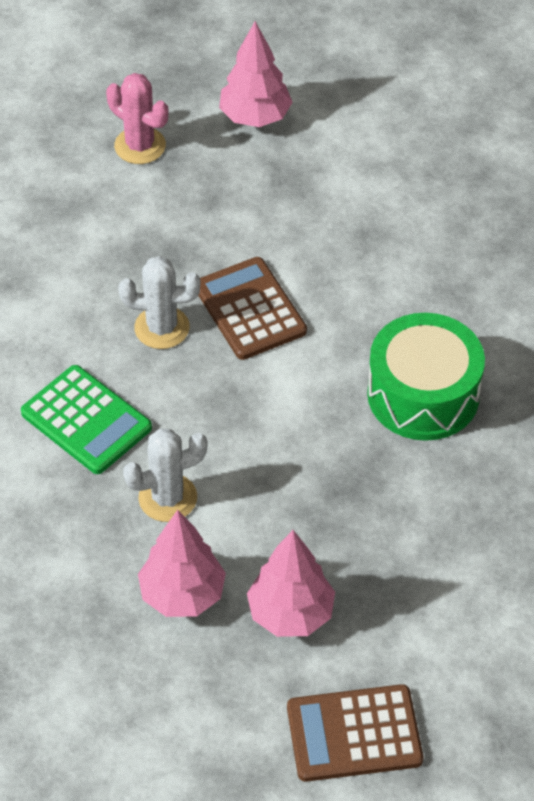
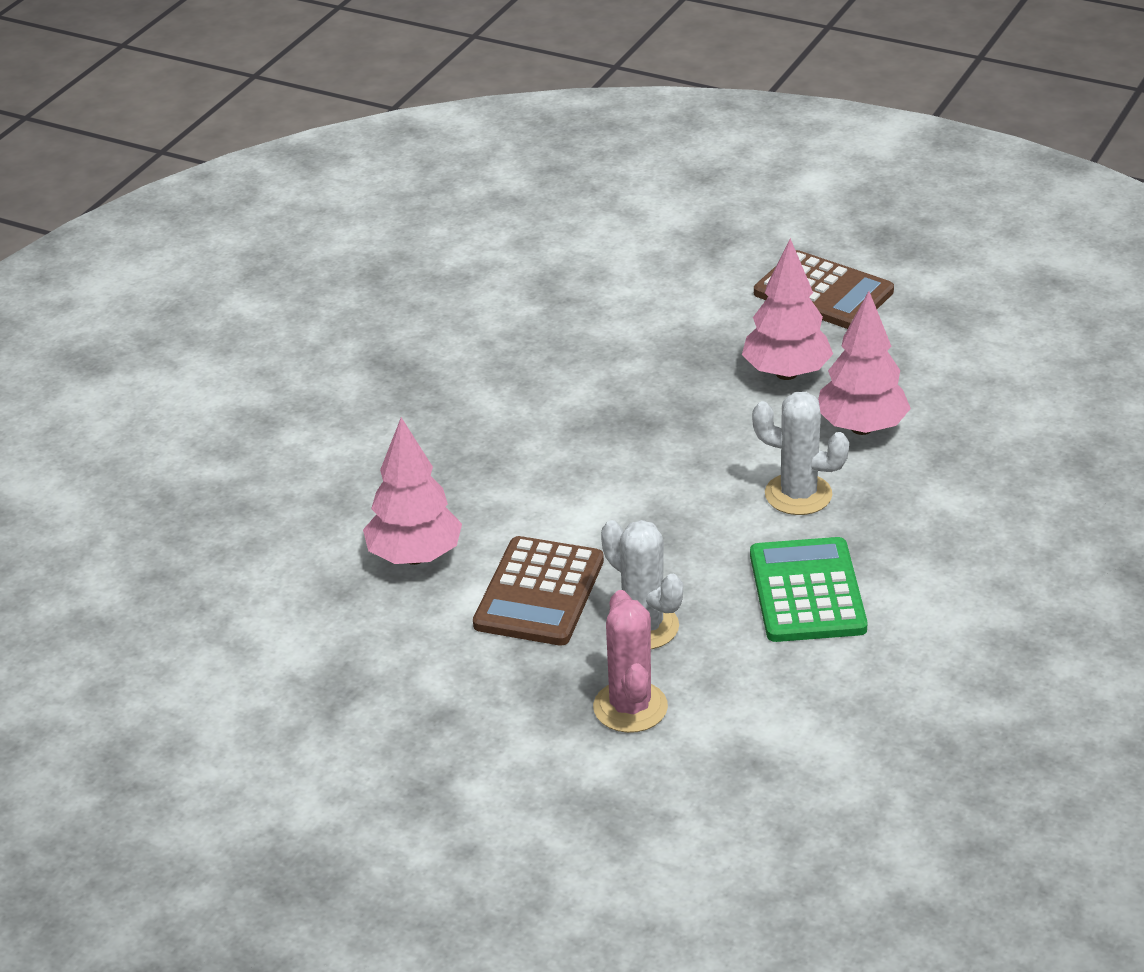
camera: 135 degrees left, 15 degrees down
pink cactus [106,73,168,164] -> pink cactus moved to [593,590,668,733]
pink tree [219,21,293,127] -> pink tree moved to [363,417,462,565]
green drum [367,313,485,441] -> none

